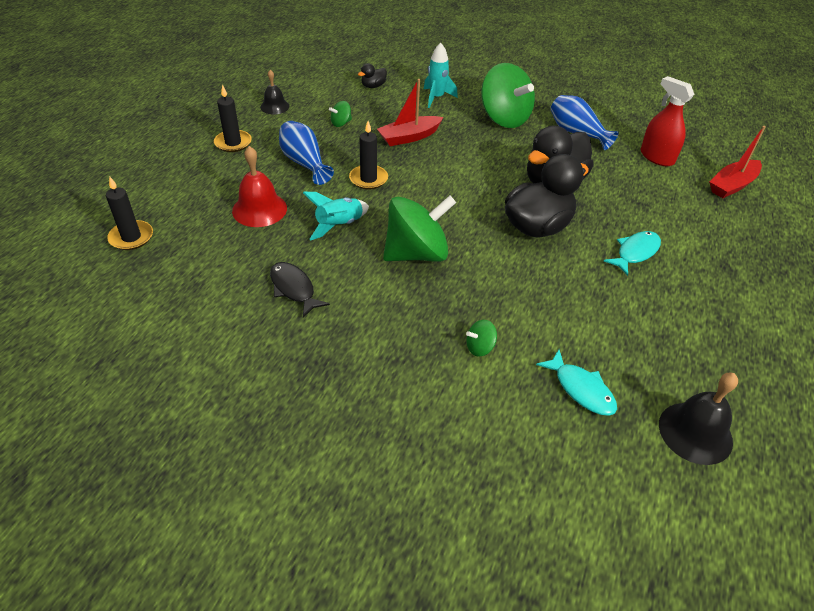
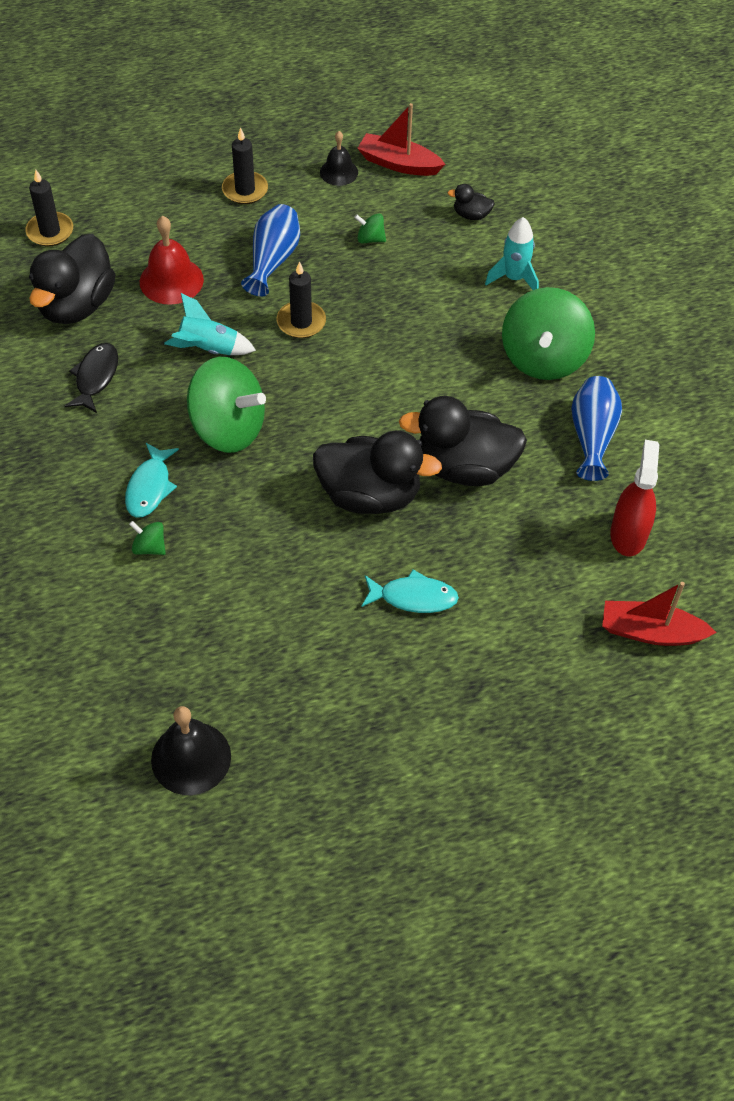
camera: 50 degrees right, 10 degrees up
red boat [377,79,443,146] -> red boat moved to [357,103,445,176]
turquoise fish [536,350,617,416] -> turquoise fish moved to [125,443,179,518]
none -> black duck [29,234,116,324]

